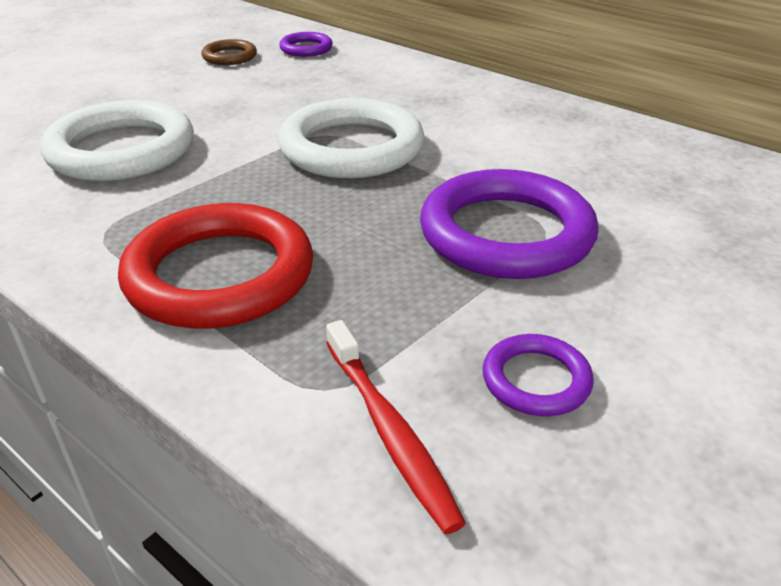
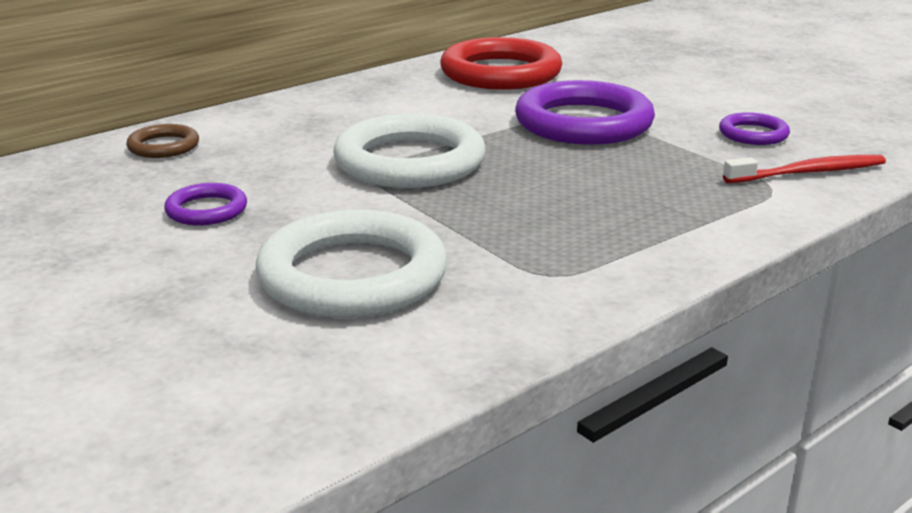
camera: 80 degrees left, 10 degrees down
red ring [118,203,313,329] -> red ring moved to [440,37,562,90]
brown ring [201,39,257,65] -> brown ring moved to [126,124,199,158]
purple ring [279,32,333,57] -> purple ring moved to [164,183,247,225]

